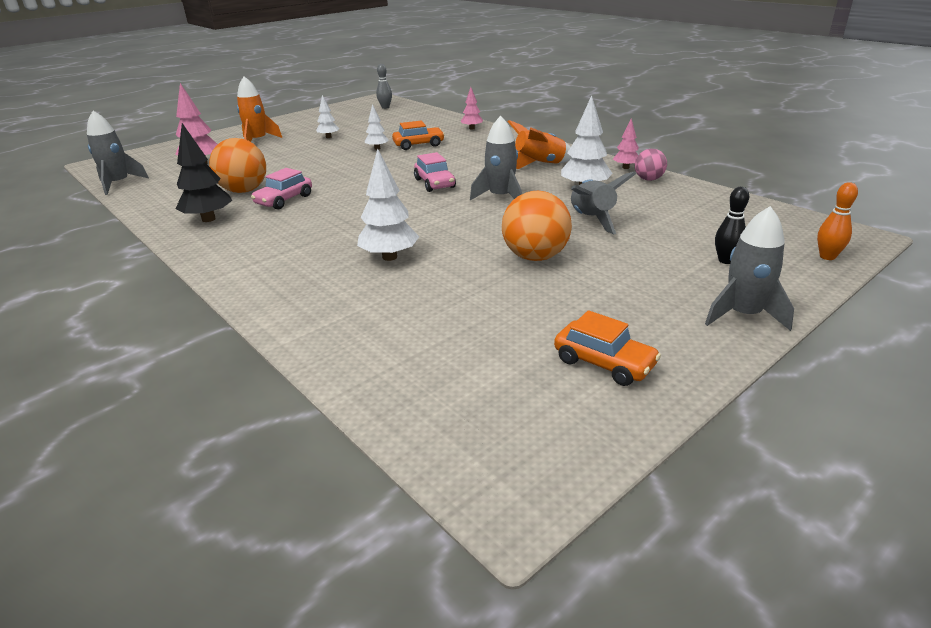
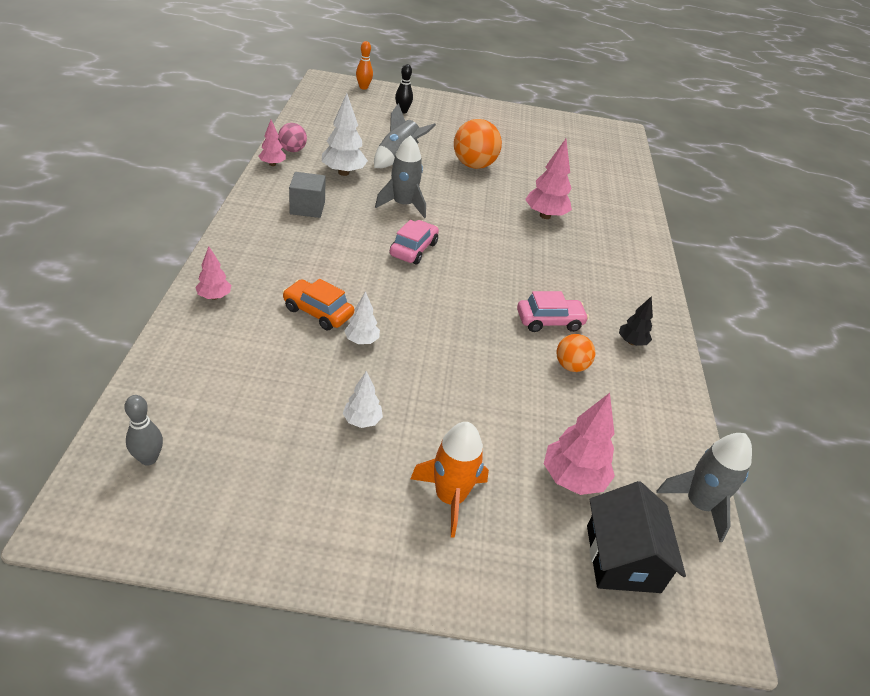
camera: 140 degrees left, 10 degrees up
black tree [176,123,232,222] -> black tree [619,296,653,346], size x0.58
orange ball [209,138,266,193] -> orange ball [556,334,595,372], size x0.58
white tree [357,148,419,261] -> pink tree [525,139,572,219]
orange rocket [508,120,572,169] -> grey cube [289,172,326,218]
orange car [554,310,661,386] -> none
grey rocket [705,206,794,331] -> none
none -> black house [587,481,686,593]

